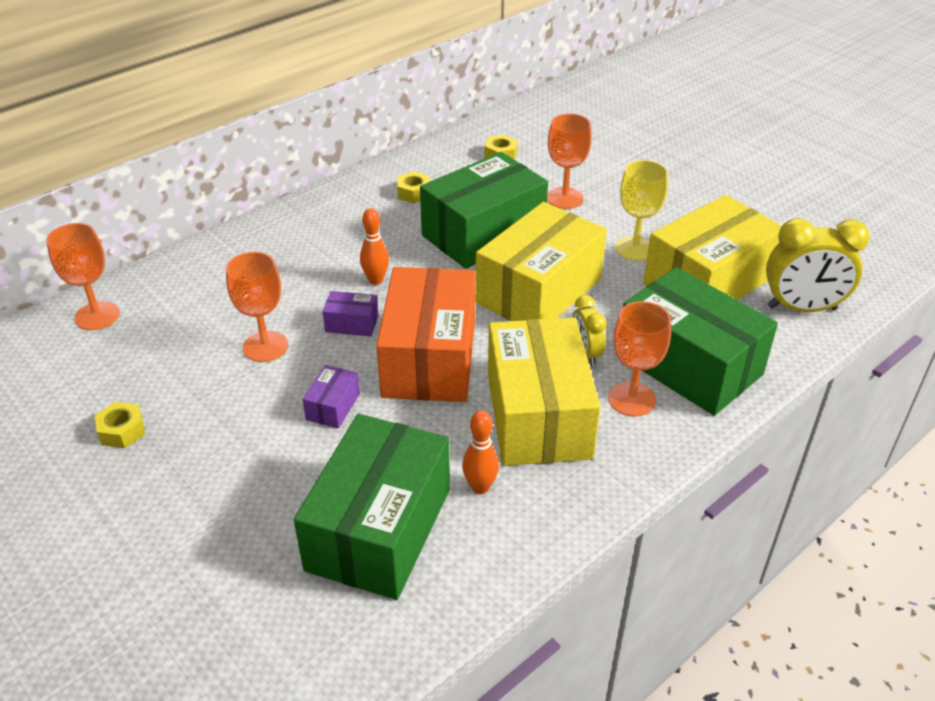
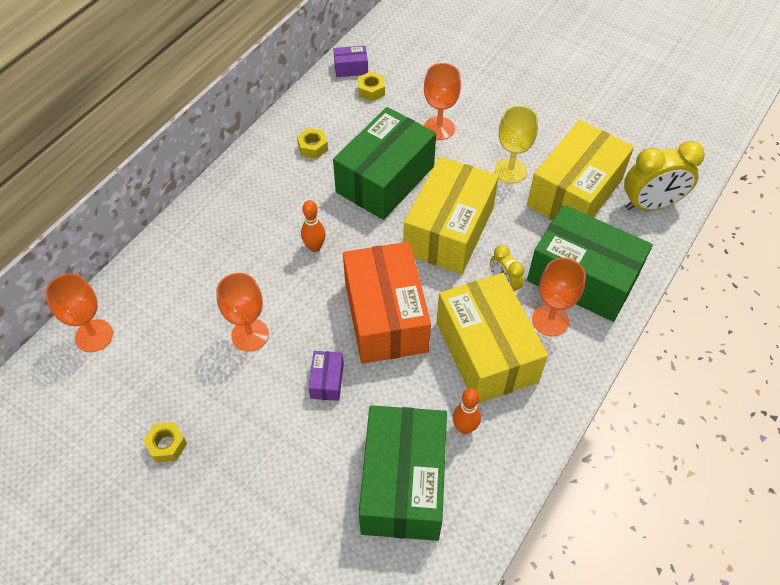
camera: 15 degrees left, 15 degrees up
purple box [323,291,378,336] -> purple box moved to [333,46,368,77]

